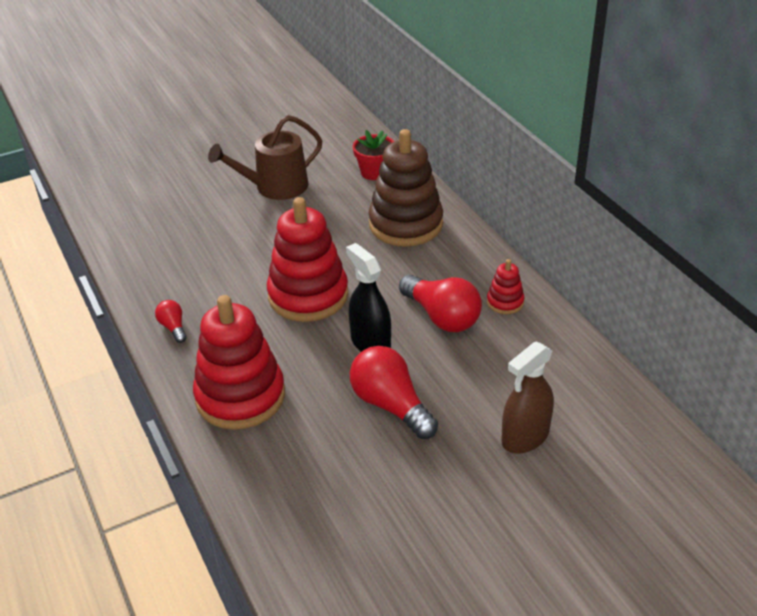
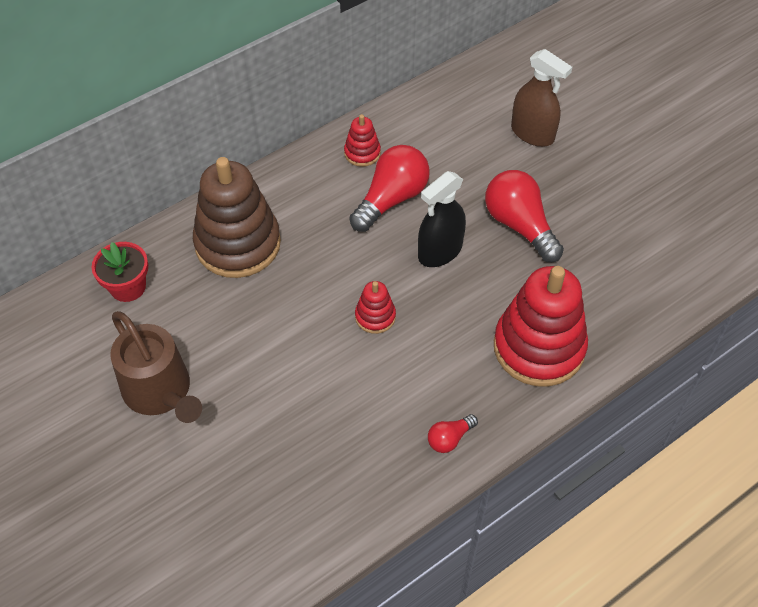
camera: 100 degrees left, 15 degrees up
red stacking toy [267,197,348,322] -> red stacking toy [355,281,396,334], size x0.45
red light bulb [350,346,438,439] -> red light bulb turned 105 degrees clockwise [485,170,564,262]

